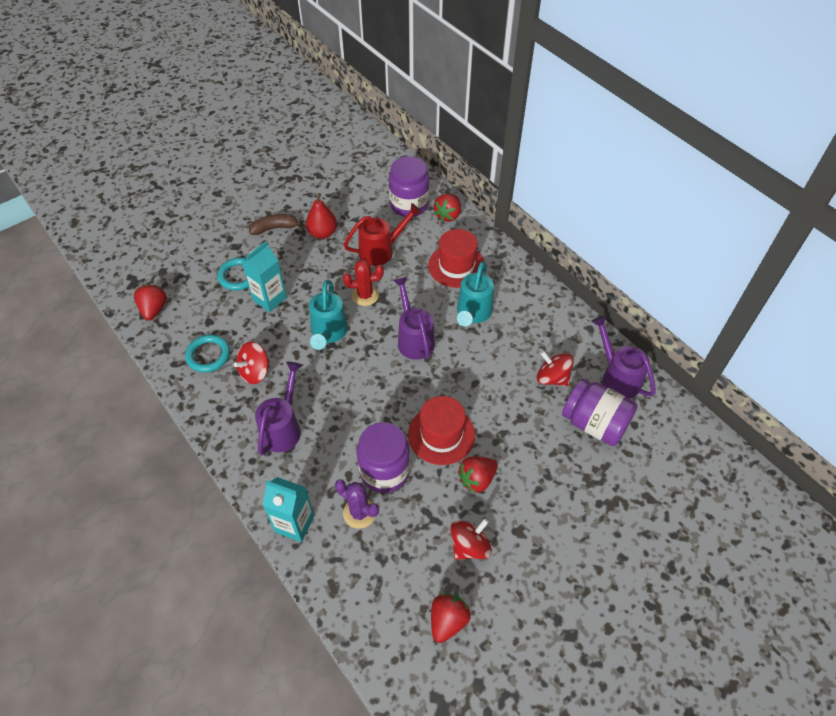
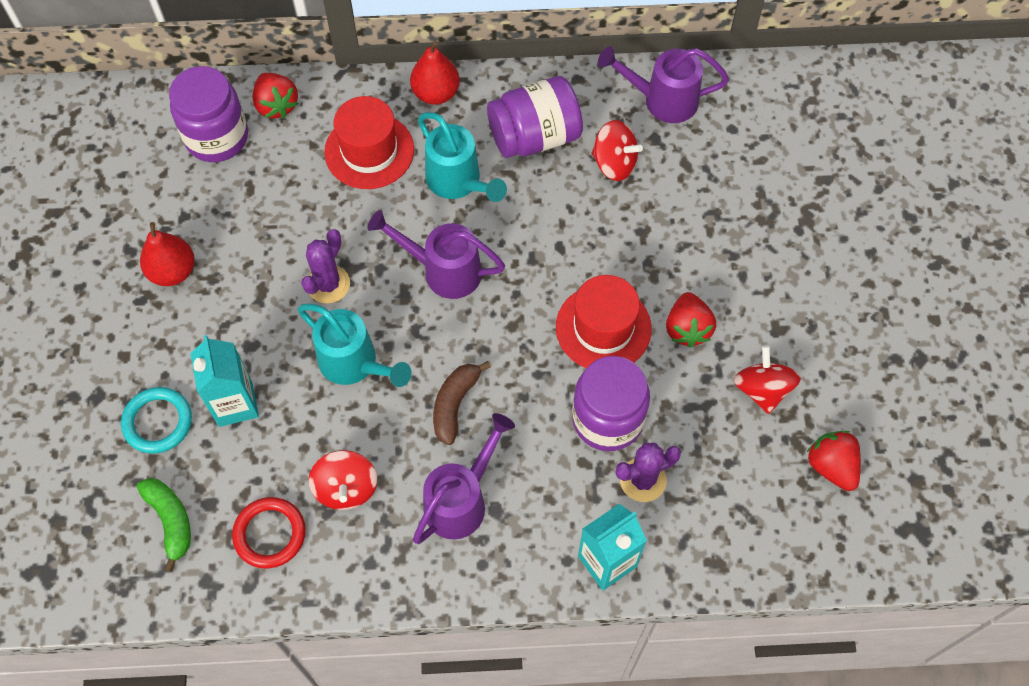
camera: 55 degrees left, 10 degrees up
red strawberry [134,284,167,321] -> none
turquoise ring [185,335,230,372] -> red ring [232,497,306,568]
brown banana [249,214,304,235] -> brown banana moved to [433,361,491,445]
purple watering can [255,362,303,455] -> purple watering can turned 75 degrees clockwise [413,413,515,544]
red cactus [343,259,384,306] -> purple cactus [301,229,350,304]
red watering can [344,203,422,266] -> none
red spinning top [537,351,574,386] -> red spinning top turned 135 degrees counterclockwise [592,120,643,181]
purple jar [562,378,638,446] -> purple jar moved to [487,76,583,158]
none -> green banana [137,478,191,572]
none -> red pear [410,41,460,105]

